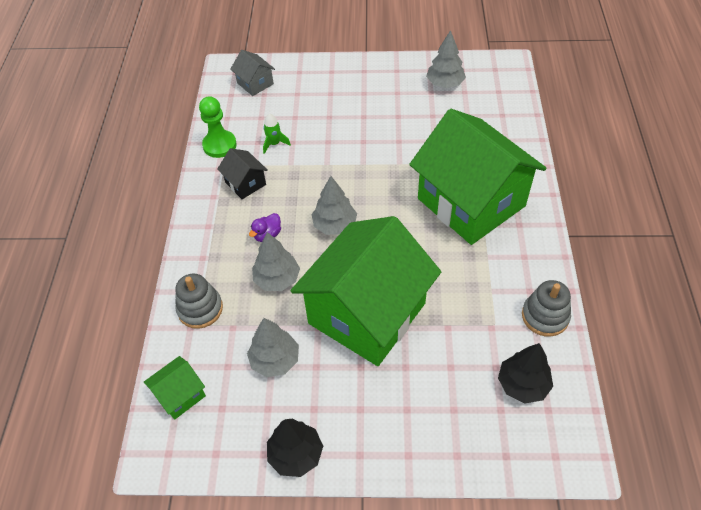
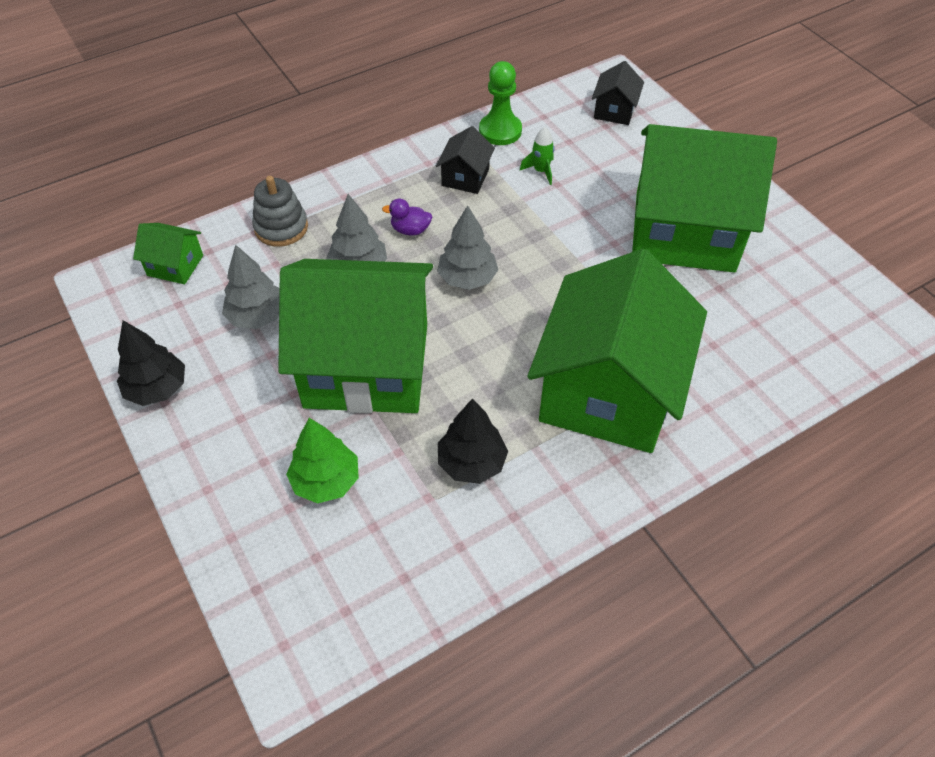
camera: 55 degrees right, 0 degrees up
grey house [230,50,275,96] -> black house [592,61,644,125]
grey tree [426,30,466,88] -> none
black tree [498,343,553,404] -> black tree moved to [438,398,508,484]
grey stacking toy [522,280,571,337] -> none
none -> green tree [286,418,359,504]
none -> green house [632,124,777,272]

